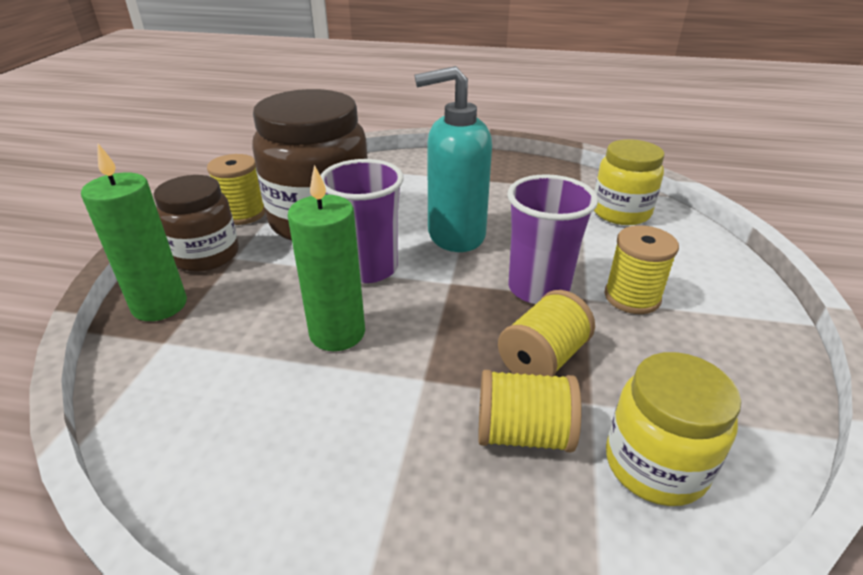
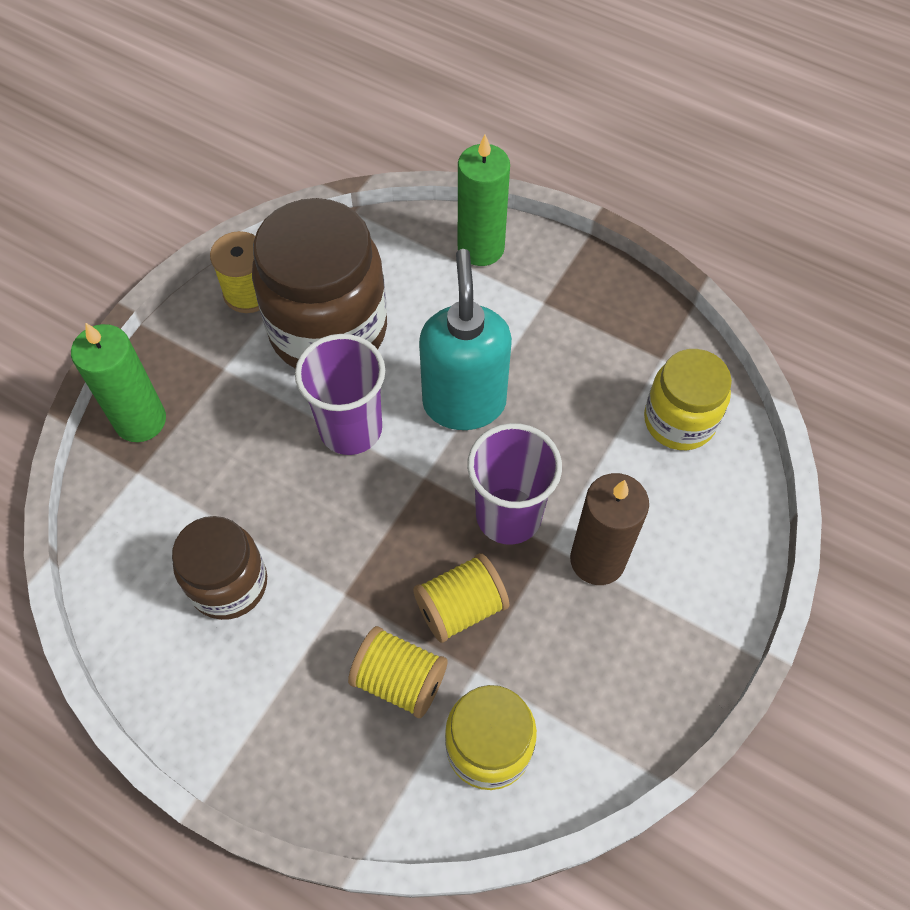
camera: 20 degrees right, 25 degrees up
brown jar [153,175,239,272] -> brown jar moved to [172,516,267,620]
green candle [288,165,365,351] -> green candle moved to [458,135,510,266]
turquoise soap dispenser [415,66,492,252] -> turquoise soap dispenser turned 75 degrees clockwise [419,249,512,430]
yellow spool [604,225,679,314] -> brown candle [570,473,649,585]

